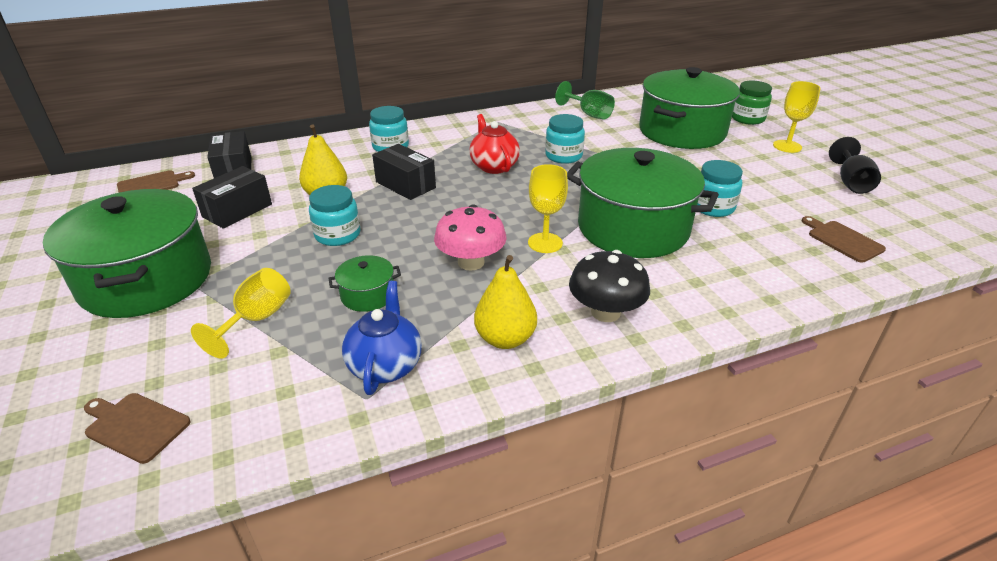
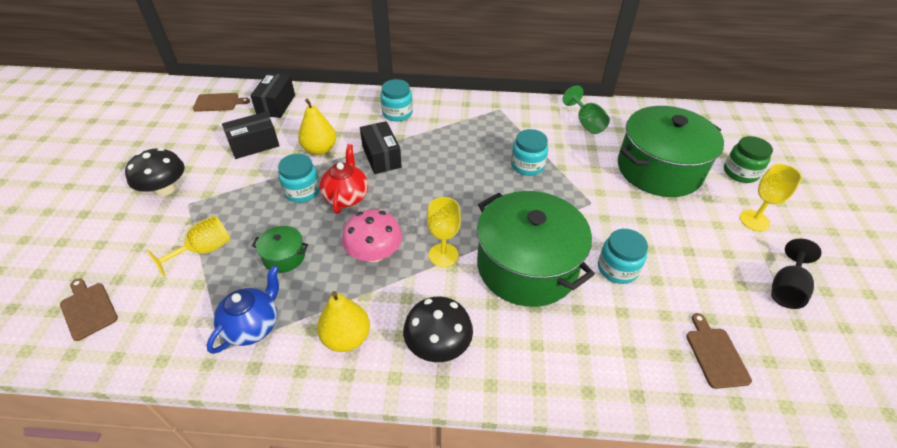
camera: 25 degrees right, 10 degrees up
green pot [43,189,211,318] -> black mushroom [125,148,185,196]
red teapot [469,114,520,174] -> red teapot moved to [319,144,368,214]

